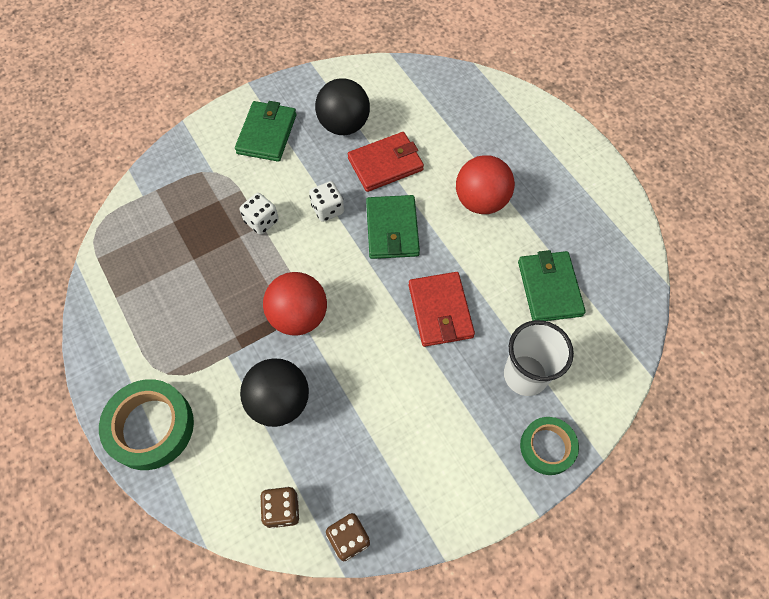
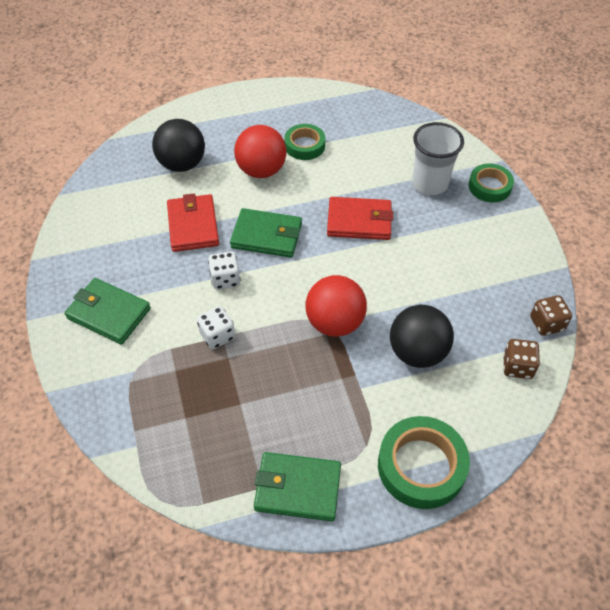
camera: 75 degrees left, 10 degrees down
black ball [315,78,370,135] -> black ball moved to [152,119,205,172]
green wallet [518,250,586,321] -> green wallet moved to [254,452,341,521]
none -> green tape [284,124,325,160]

